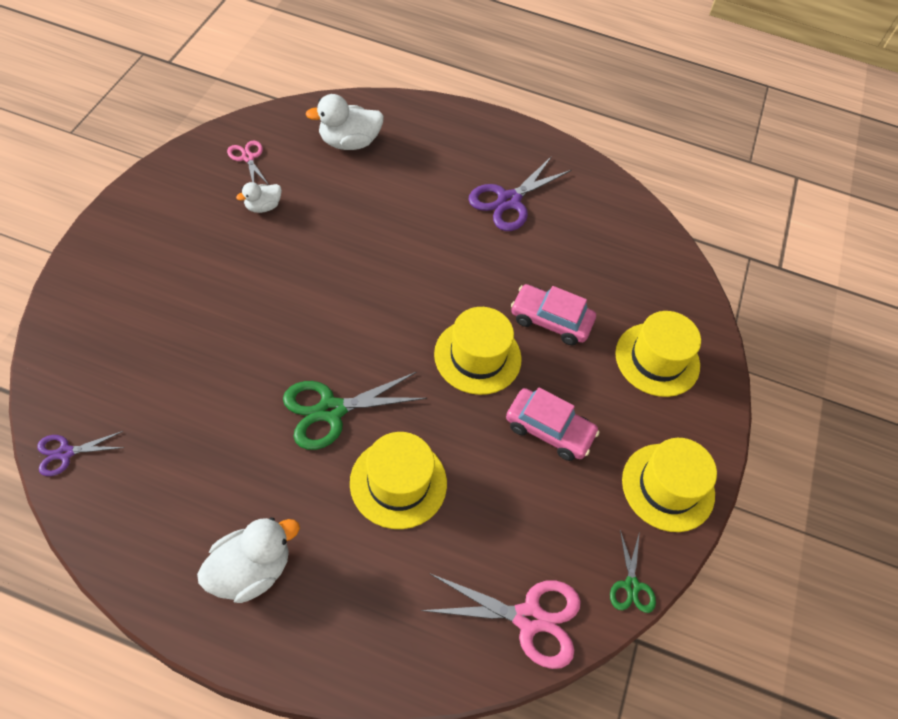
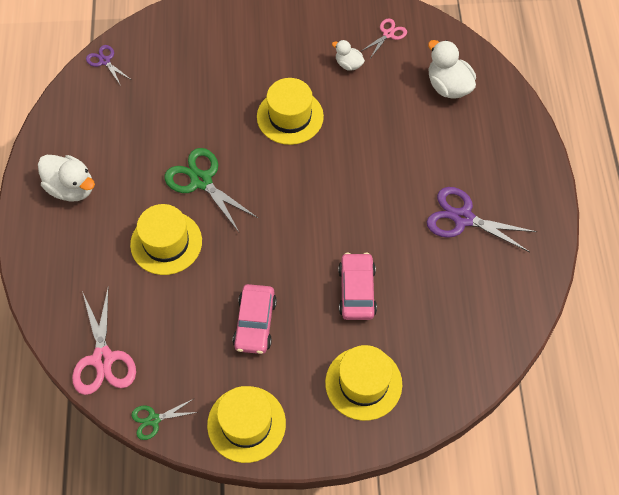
camera: 75 degrees right, 5 degrees up
yellow hat [434,307,522,395] -> yellow hat moved to [257,78,324,145]

